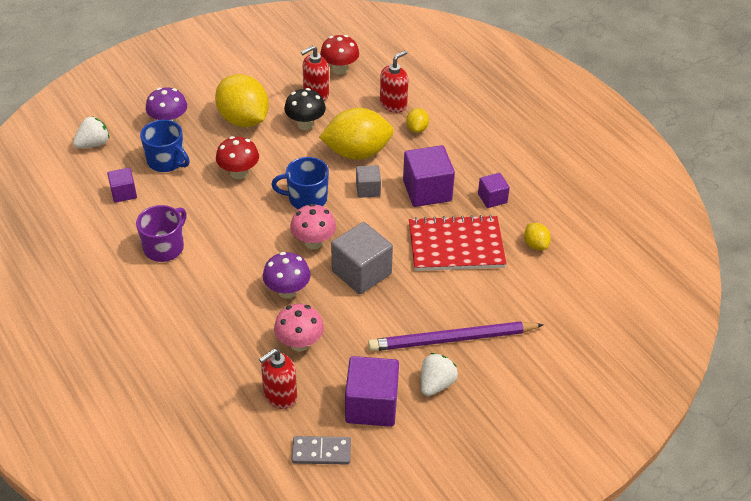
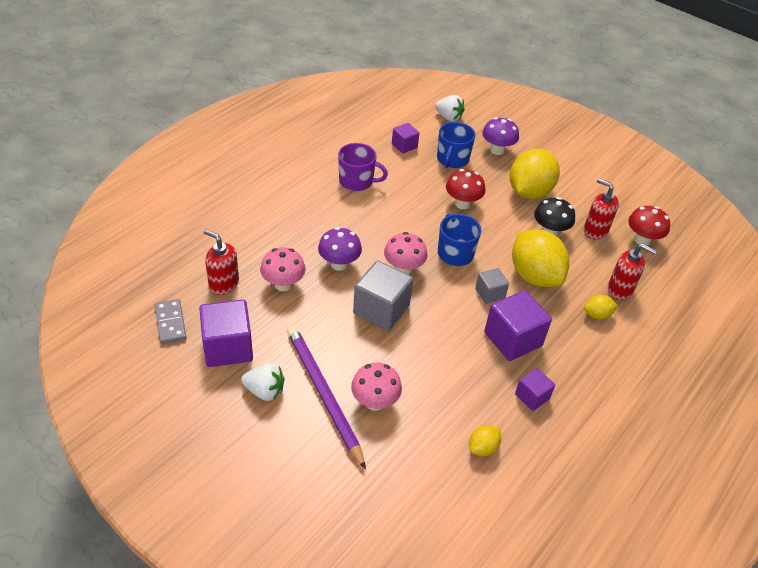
camera: 70 degrees right, 0 degrees up
red notebook [409,215,506,271] -> none
none -> pink mushroom [351,362,402,411]

